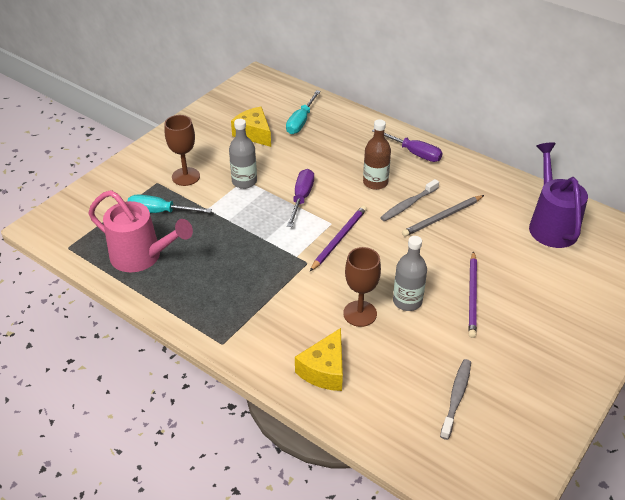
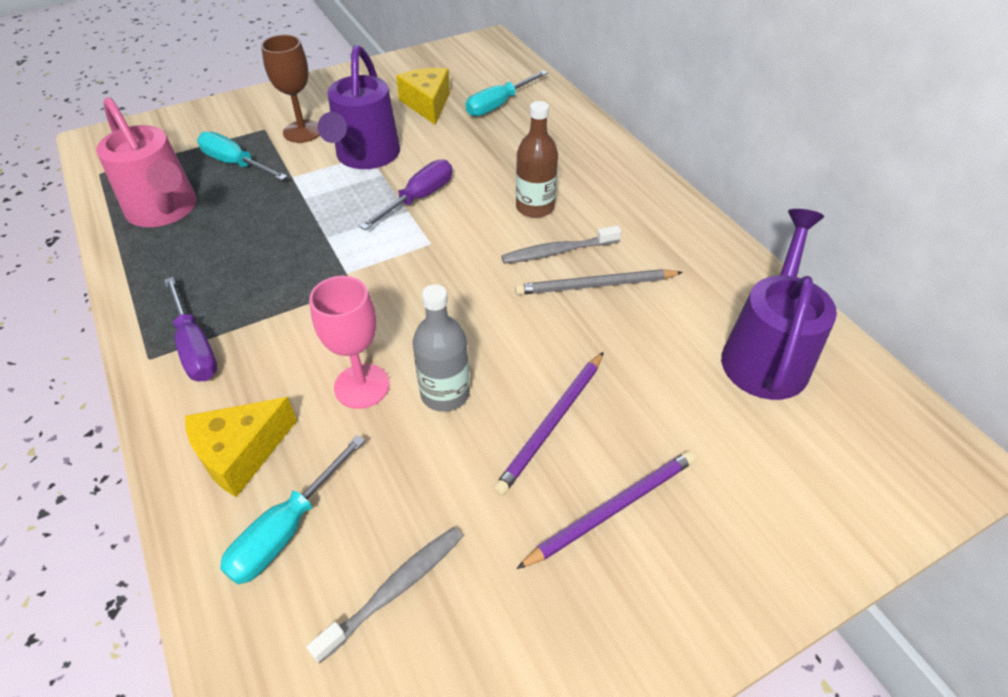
camera: 25 degrees right, 5 degrees up
grey bottle [229,119,257,189] -> purple watering can [318,45,400,169]
purple pencil [310,205,367,271] -> purple pencil moved to [516,451,696,569]
brown goblet [343,247,381,327] -> pink goblet [309,276,390,409]
purple screwdriver [372,129,443,162] -> purple screwdriver moved to [164,277,218,381]
none -> turquoise screwdriver [220,435,365,584]

